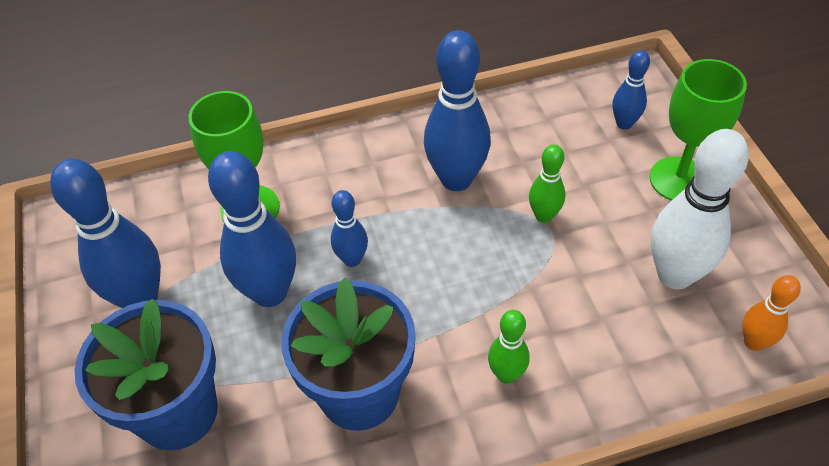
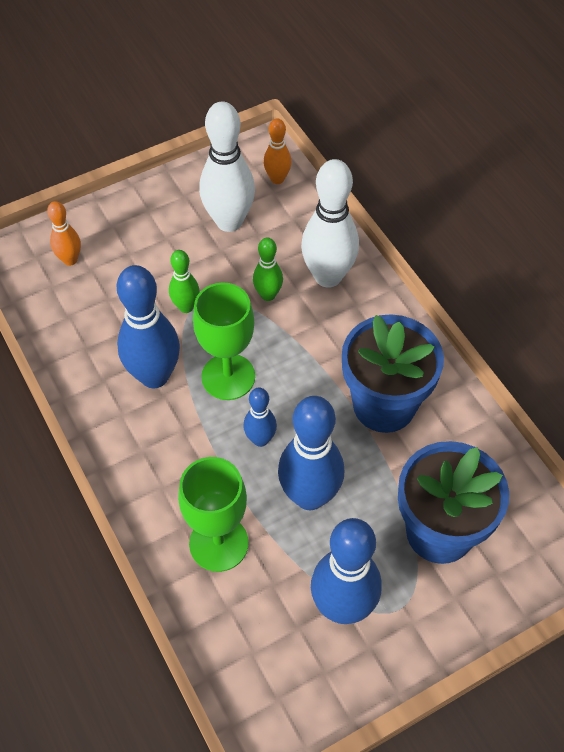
camera: 105 degrees left, 5 degrees up
green bowling pin [488,310,530,383] -> green bowling pin moved to [253,237,283,301]
blue bowling pin [613,50,650,130] -> orange bowling pin [47,201,81,266]
green goblet [649,59,747,201] -> green goblet moved to [193,282,255,400]
none -> white bowling pin [301,159,359,288]

